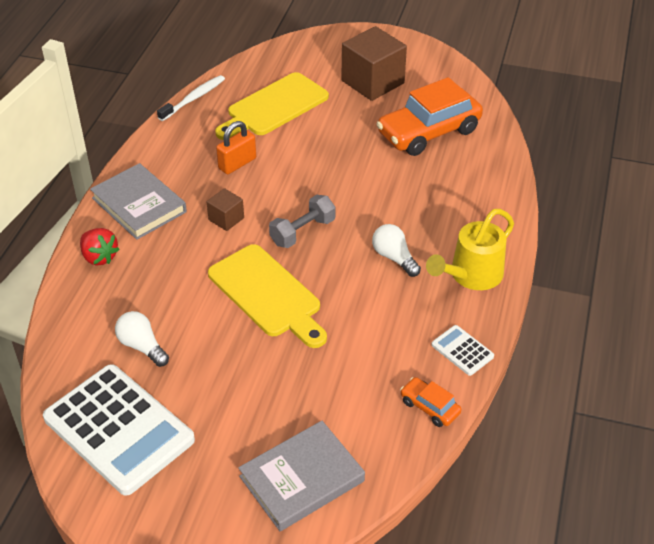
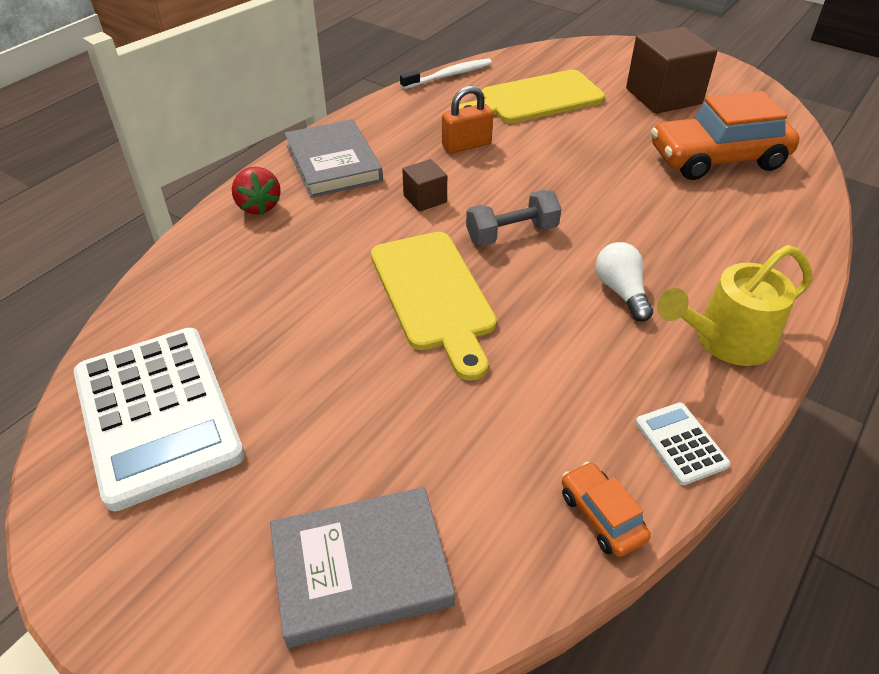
camera: 20 degrees right, 0 degrees up
white light bulb [115,311,169,367] -> none

